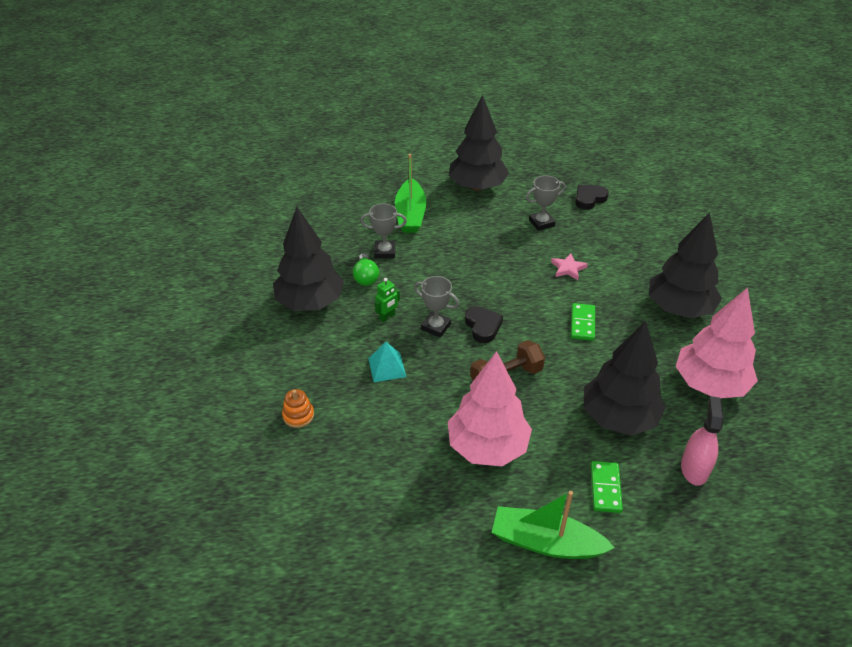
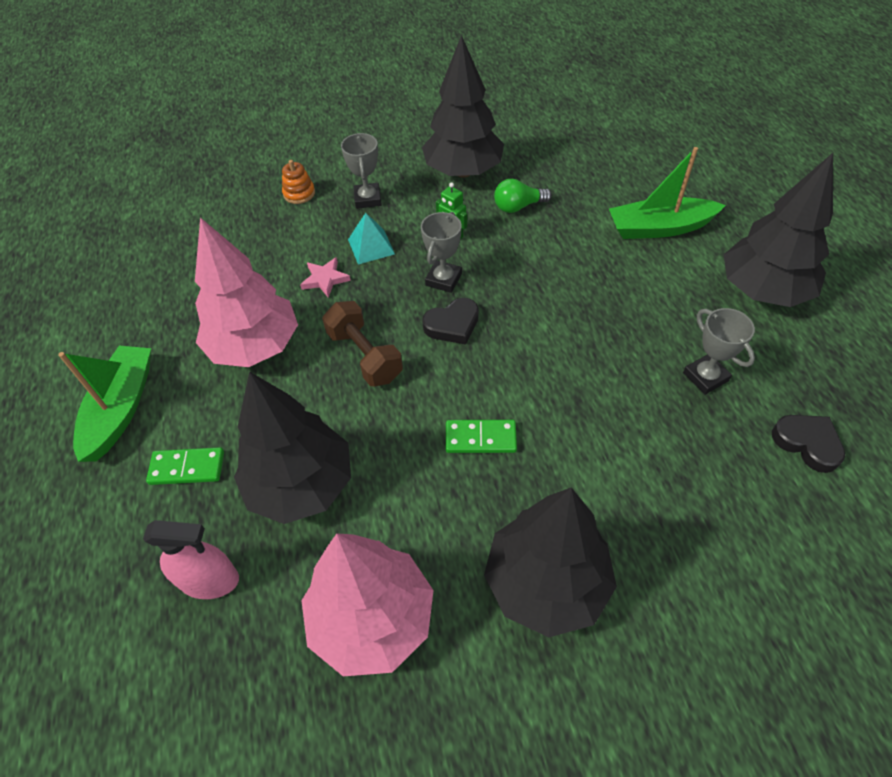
camera: 85 degrees right, 10 degrees up
grey trophy [360,203,407,259] -> grey trophy moved to [341,133,382,209]
pink star [551,253,588,280] -> pink star moved to [300,257,351,298]

